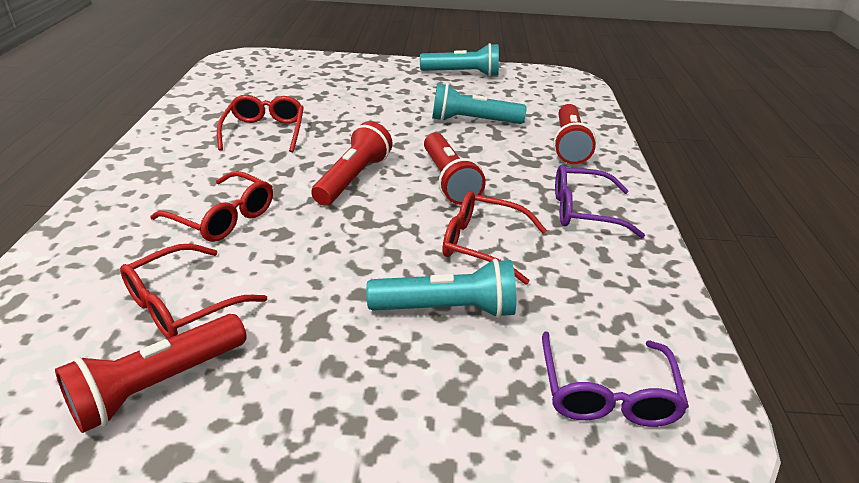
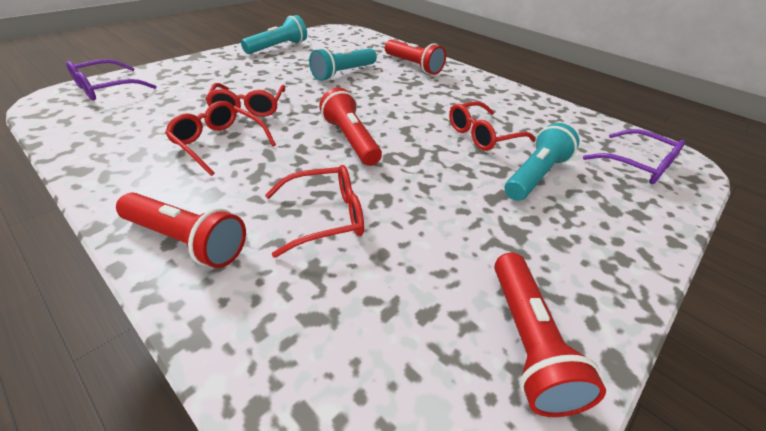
camera: 50 degrees left, 5 degrees up
red glasses [120,244,267,339] -> red glasses moved to [205,83,285,117]
red flashlight [424,133,486,205] -> red flashlight moved to [116,193,246,268]
purple glasses [555,165,645,238] -> purple glasses moved to [66,59,157,100]

